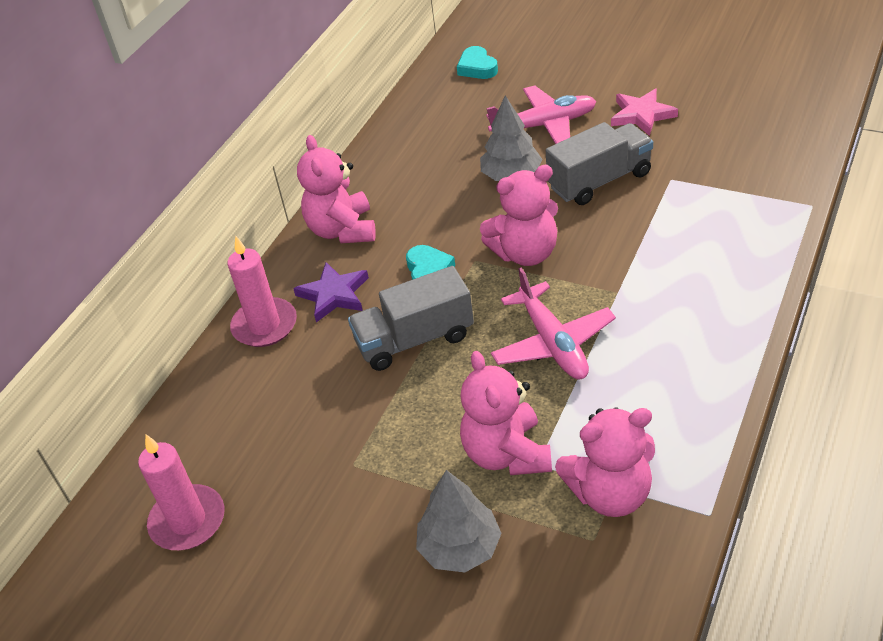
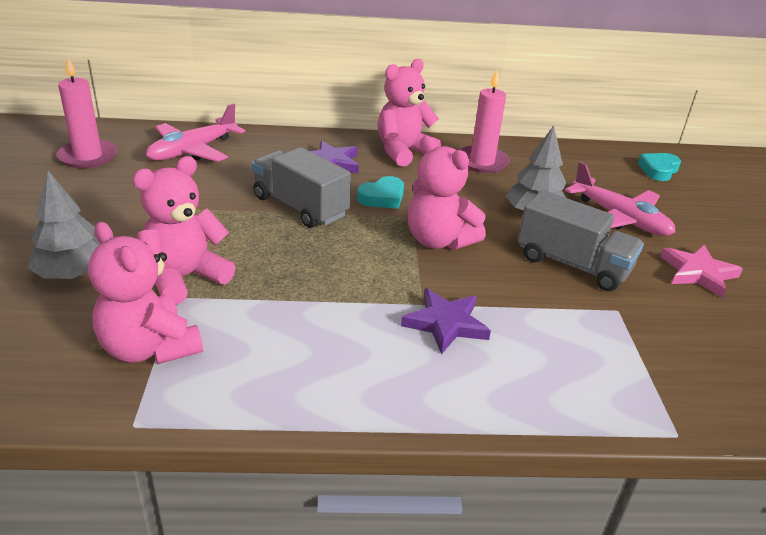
camera: 55 degrees right, 10 degrees down
pink candle [227,236,297,347] -> pink candle moved to [459,69,510,173]
pink plane [491,268,616,379] -> pink plane moved to [146,103,245,162]
none -> purple star [401,288,491,355]

